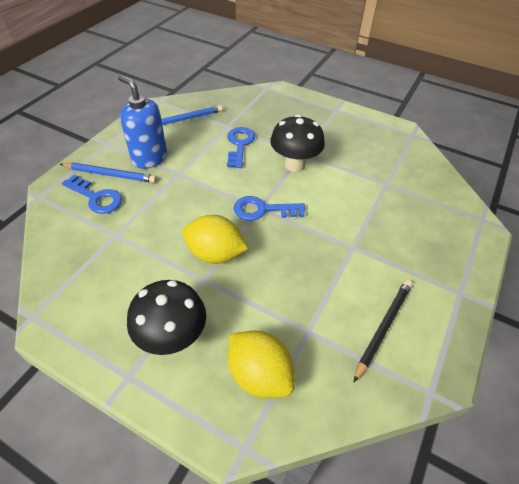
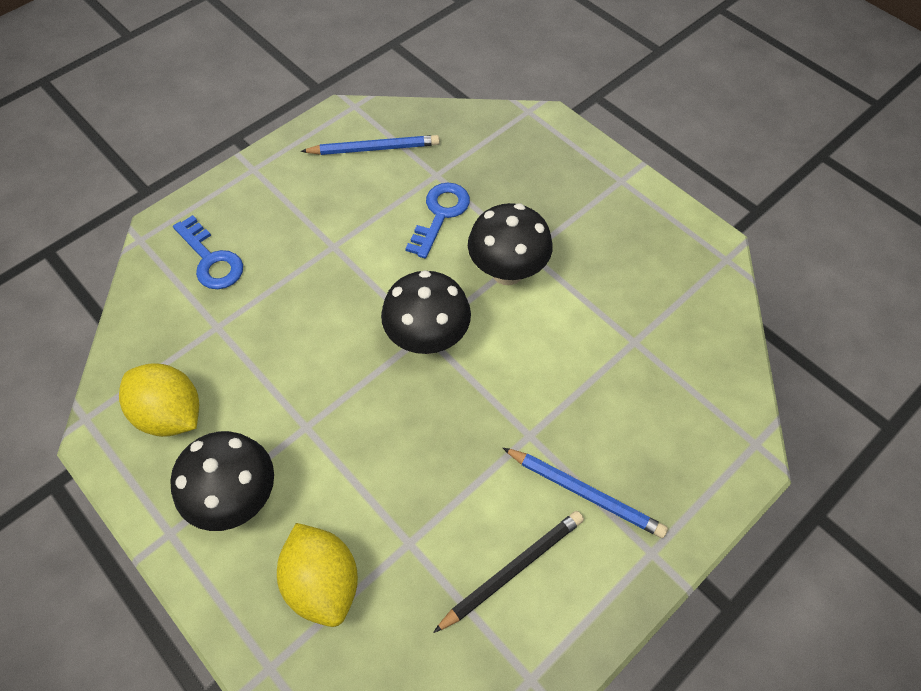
camera: 20 degrees right, 10 degrees up
blue pencil [60,163,157,183] -> blue pencil moved to [503,448,668,538]
blue soap dispenser [118,75,167,169] -> none
yellow lemon [182,215,248,264] -> yellow lemon moved to [119,363,199,437]
blue key [234,196,305,221] -> black mushroom [381,270,471,354]

